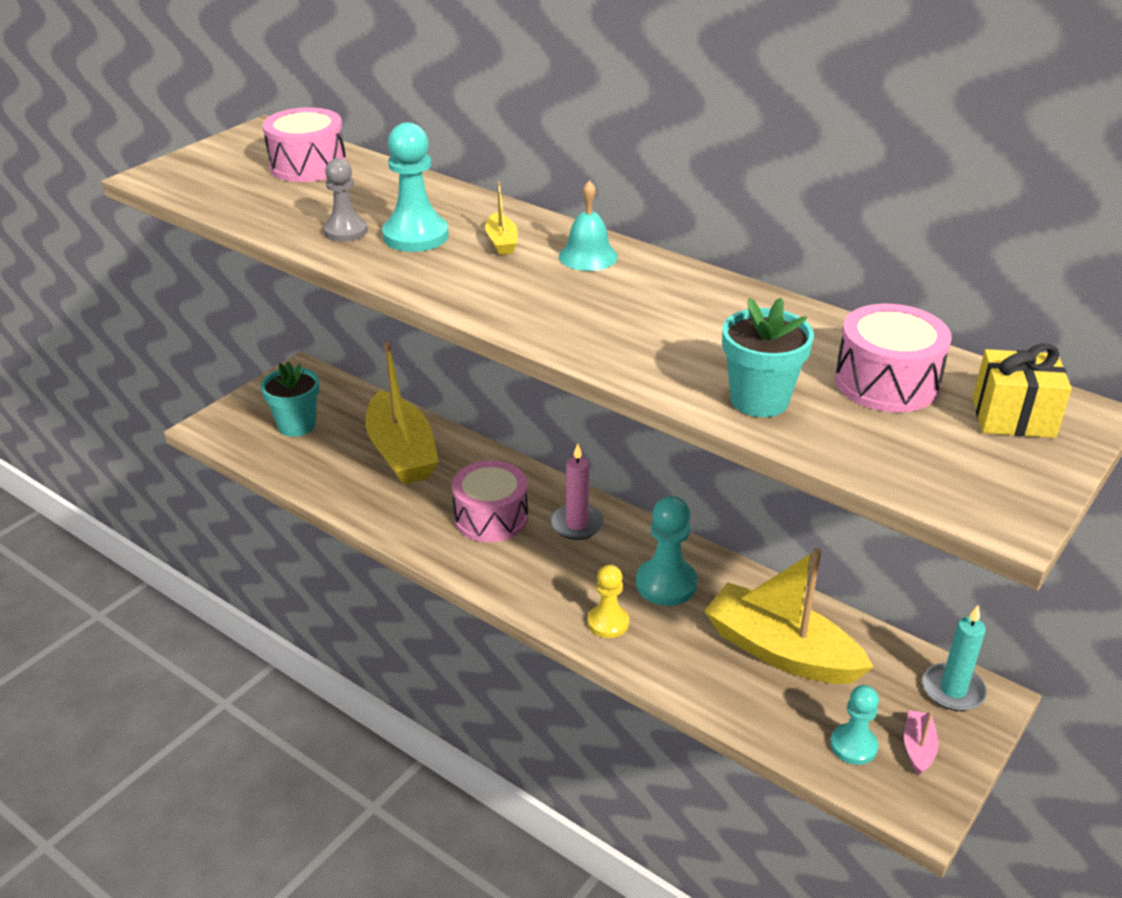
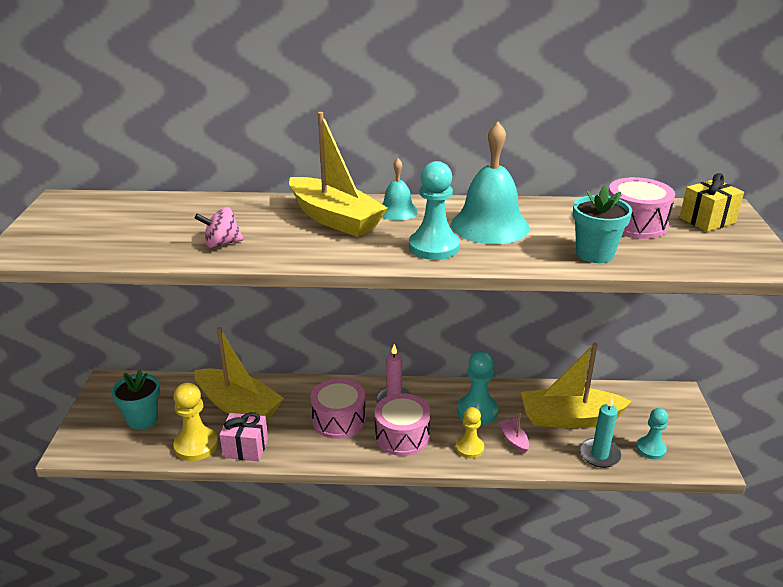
camera: 35 degrees left, 5 degrees down
pink drum [263,107,346,182] -> pink drum moved to [375,393,430,456]
grey pawn [323,158,367,242] -> pink spinning top [195,207,244,248]
turquoise pawn [382,122,449,252] -> turquoise pawn moved to [409,161,460,260]
yellow boat [485,182,518,255] -> yellow boat [289,112,388,237], size x2.42
pink boat [904,710,939,775] -> pink boat moved to [498,413,529,454]
turquoise candle [922,605,987,711] -> turquoise candle moved to [580,395,621,468]
none -> yellow pawn [173,383,218,461]
none -> pink gift [219,412,268,461]
none -> turquoise bell [451,122,529,244]

